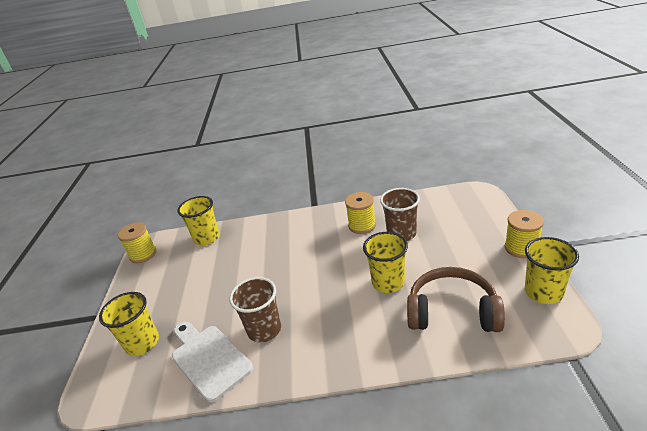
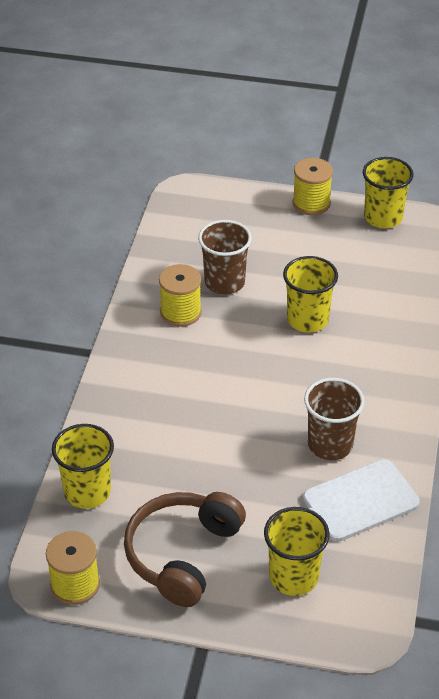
camera: 80 degrees left, 10 degrees up
brown headphones [407,267,505,332] -> brown headphones moved to [124,492,246,607]

